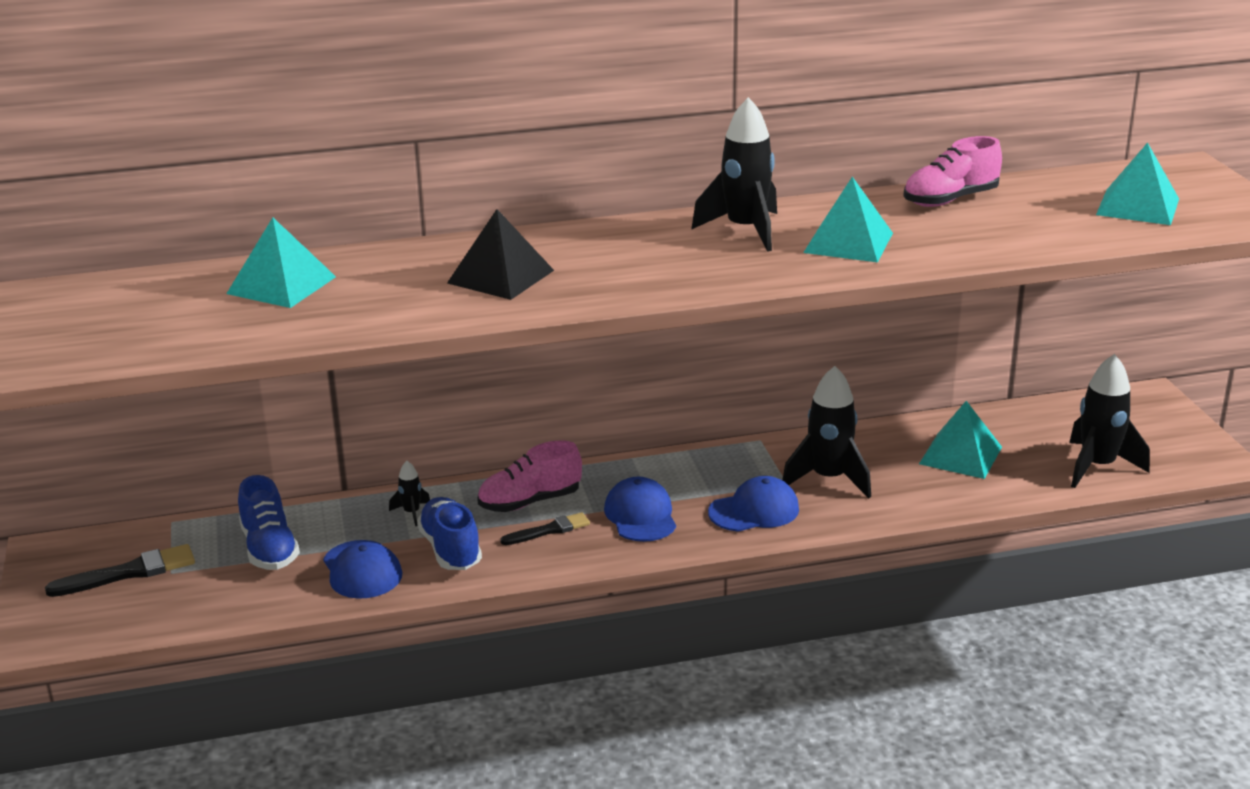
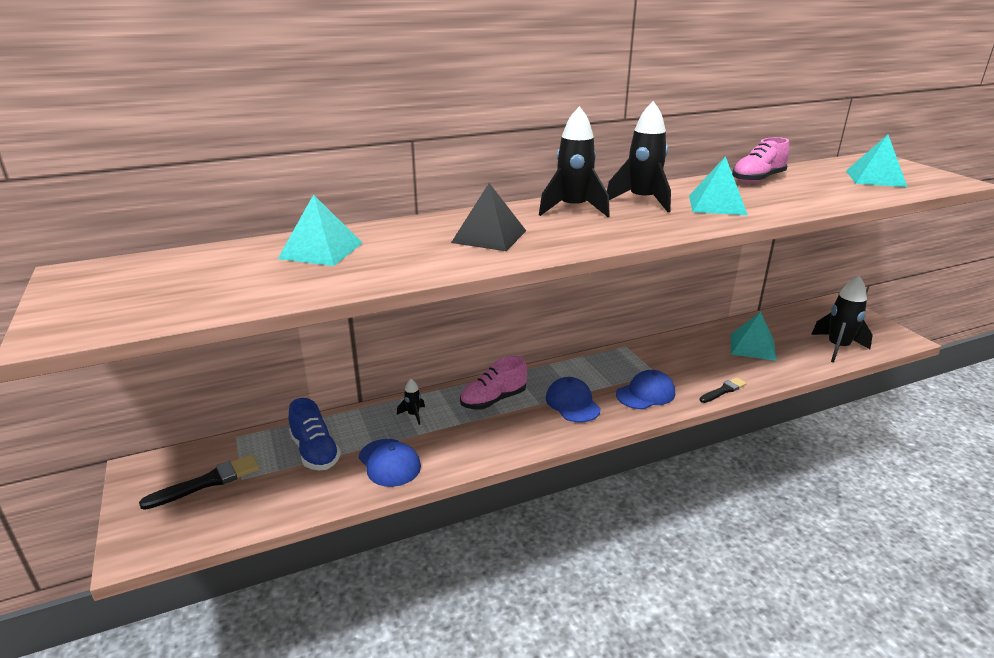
camera: 10 degrees left, 0 degrees up
blue shoe [417,497,482,570] -> none
black brush [500,512,590,545] -> black brush moved to [699,377,747,403]
black rocket [782,366,871,498] -> black rocket moved to [539,106,610,217]

